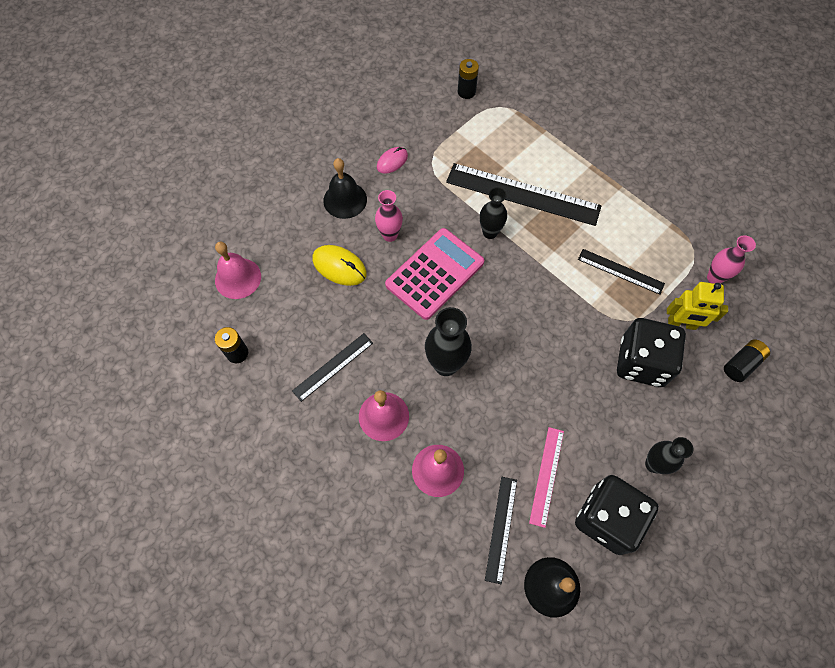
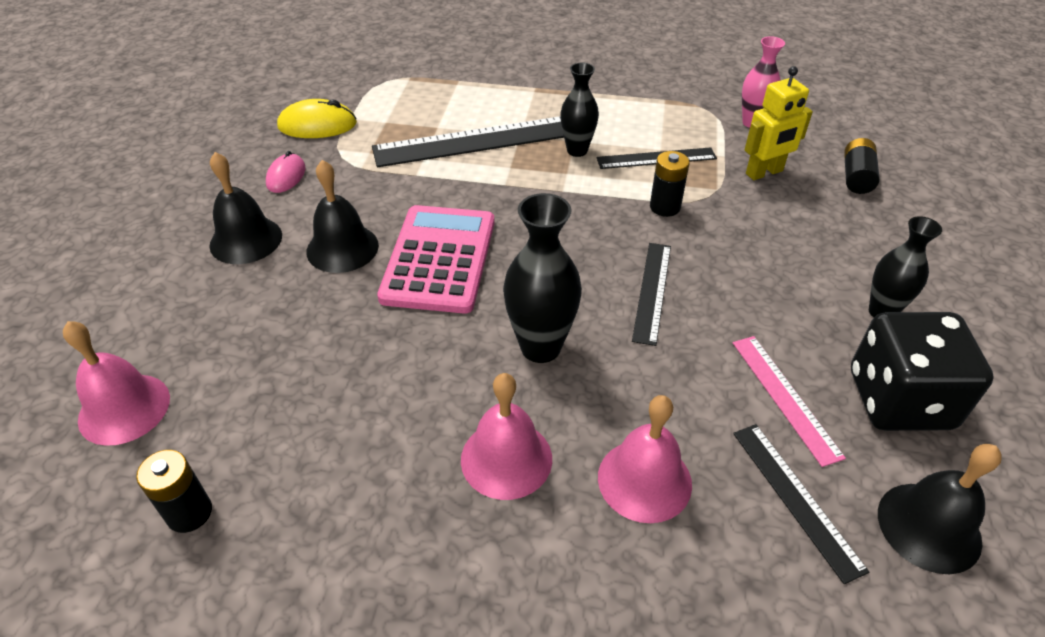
camera: 35 degrees left, 20 degrees down
black ruler [292,333,373,402] -> black ruler moved to [632,243,671,346]
yellow mouse [313,245,367,286] -> yellow mouse moved to [277,99,357,138]
pink vase [375,190,403,242] -> black bell [306,160,379,273]
black battery [458,59,479,99] -> black battery moved to [650,151,690,217]
black vase [480,187,507,239] -> black vase moved to [560,62,599,157]
black dice [617,318,686,387] -> none

